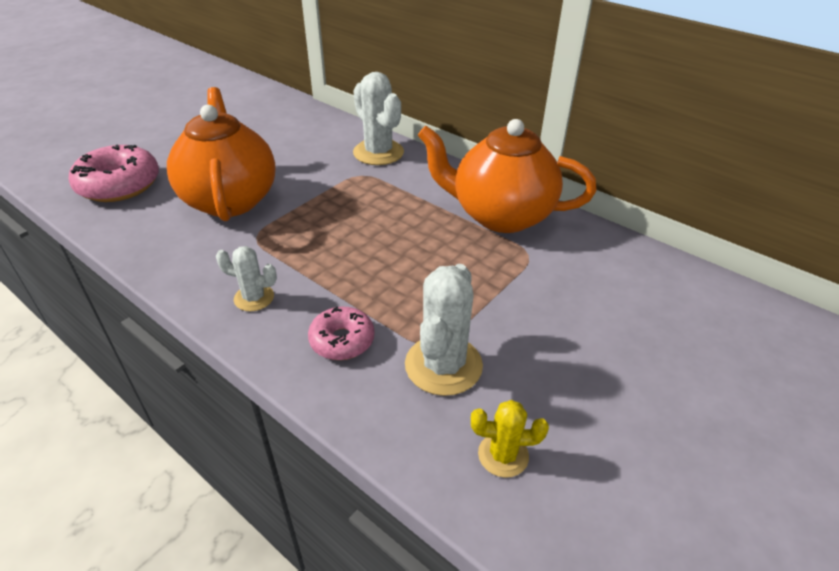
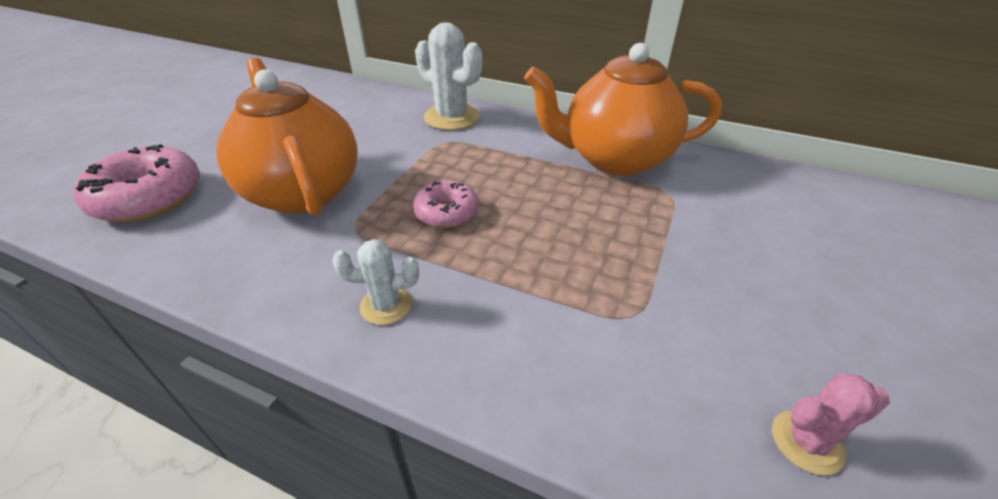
camera: 15 degrees left, 0 degrees up
pink donut [308,306,375,360] -> pink donut moved to [413,180,479,228]
white cactus [405,264,483,396] -> none
yellow cactus [471,400,549,478] -> pink cactus [772,374,890,475]

